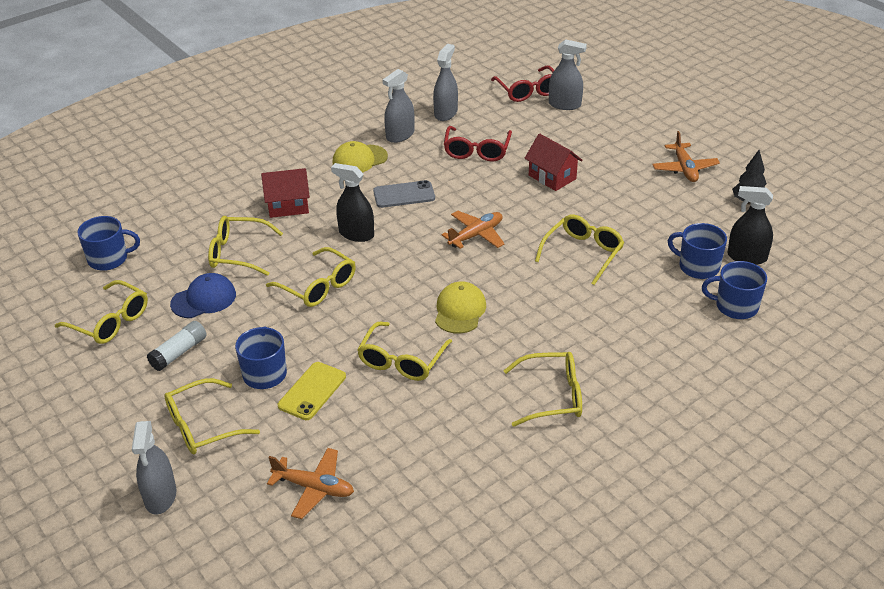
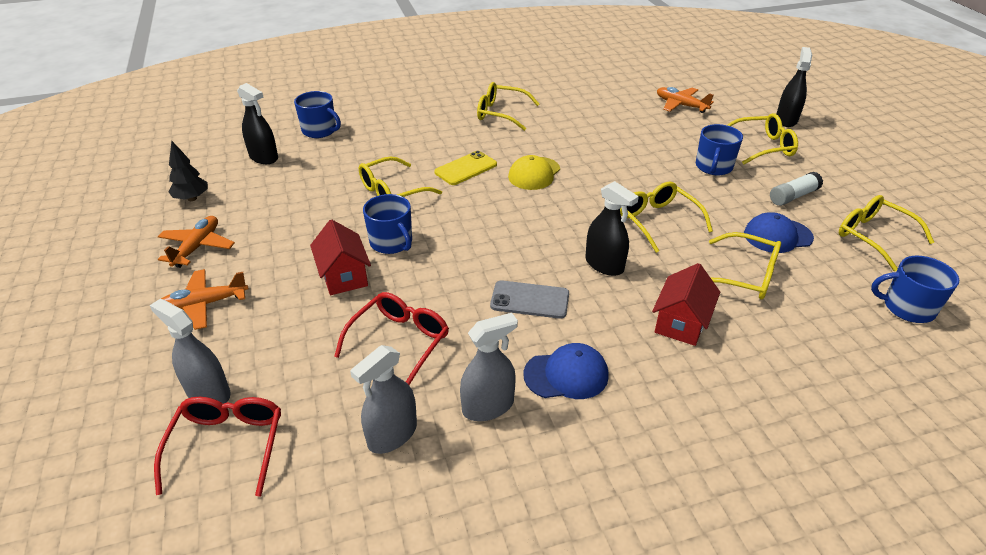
camera: 160 degrees left, 0 degrees up
grey spray bottle [132,421,176,515] -> black spray bottle [777,47,812,127]
red house [261,168,310,218] -> red house turned 75 degrees counterclockwise [652,263,720,346]
yellow phone [278,362,346,420] -> yellow phone moved to [434,151,497,185]
yellow cap [333,141,388,173] -> blue cap [523,343,609,399]
yellow glasses [357,322,452,381] -> none
orange plane [441,211,505,249] -> orange plane moved to [161,269,248,330]
blue mug [668,223,727,279] -> blue mug moved to [363,194,412,254]

